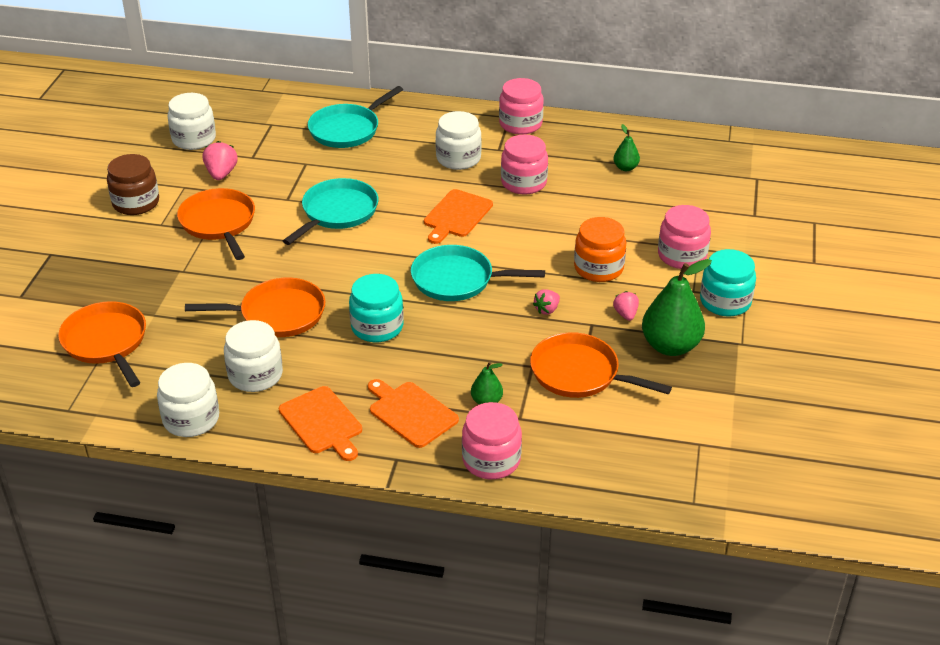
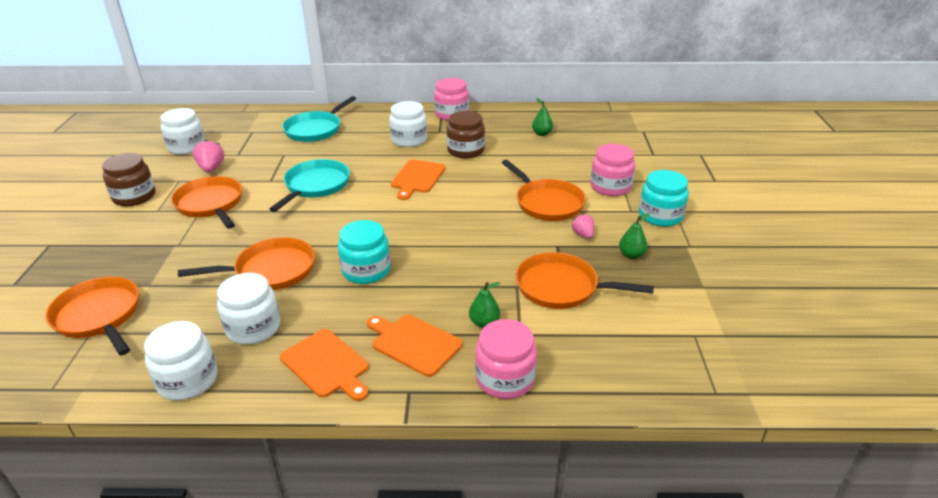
camera: 10 degrees left, 5 degrees down
turquoise pan [411,245,545,301] -> none
pink jar [501,134,548,195] -> brown jar [447,111,485,158]
pink strawberry [533,289,560,315] -> none
orange jar [574,217,626,282] -> orange pan [502,160,586,221]
green pear [642,259,712,356] -> green pear [619,213,650,259], size x0.50

